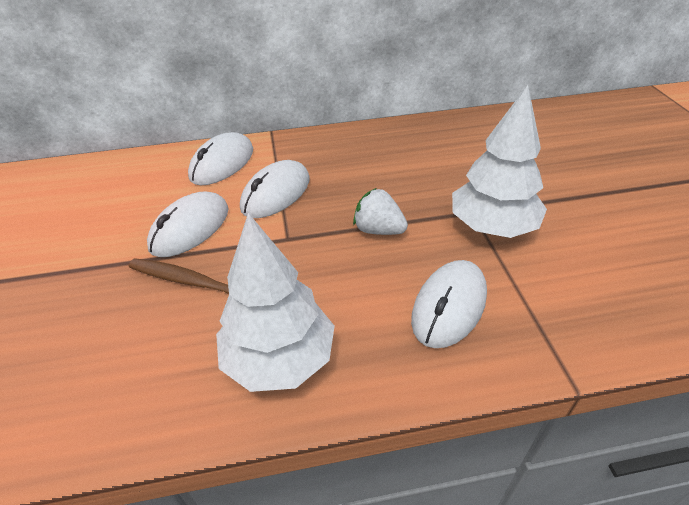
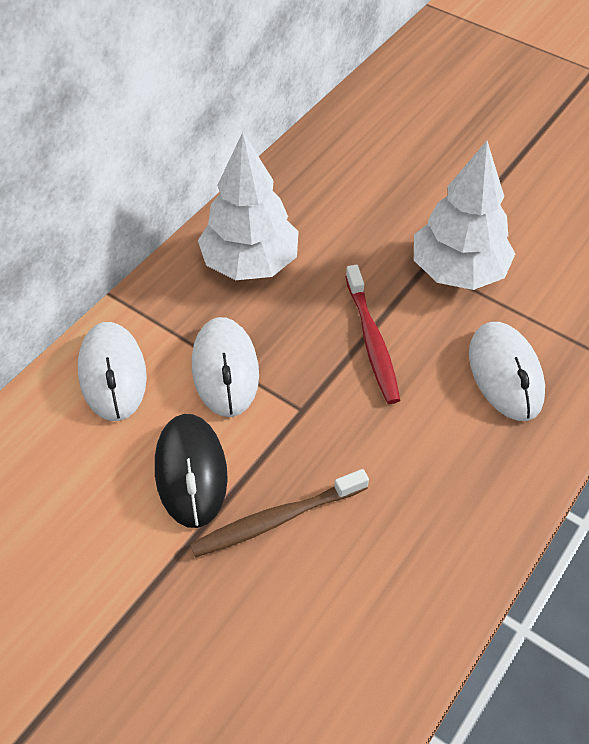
camera: 45 degrees left, 10 degrees up
white mouse [147,192,229,257] -> black mouse [155,414,228,528]
white tree [216,213,335,392] -> white tree moved to [198,132,299,280]
white strawberry [353,188,408,235] -> red toothbrush [345,265,400,404]

